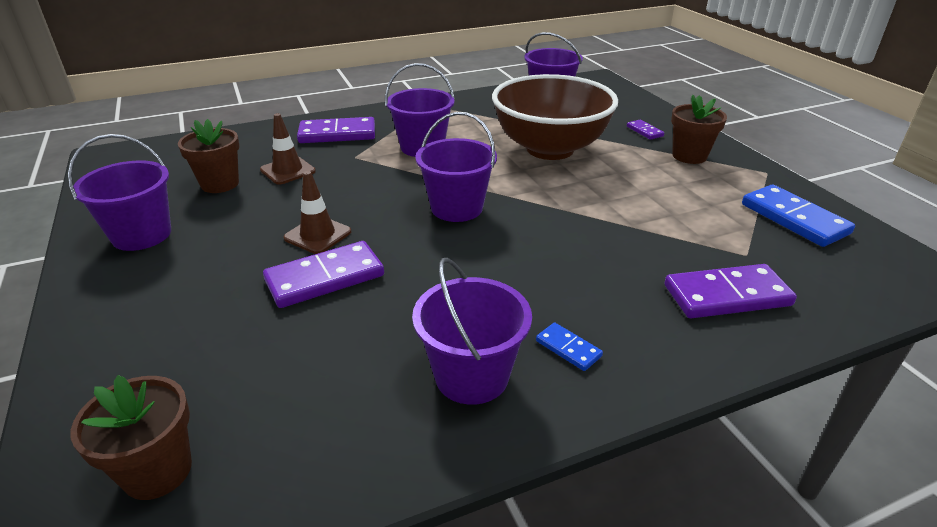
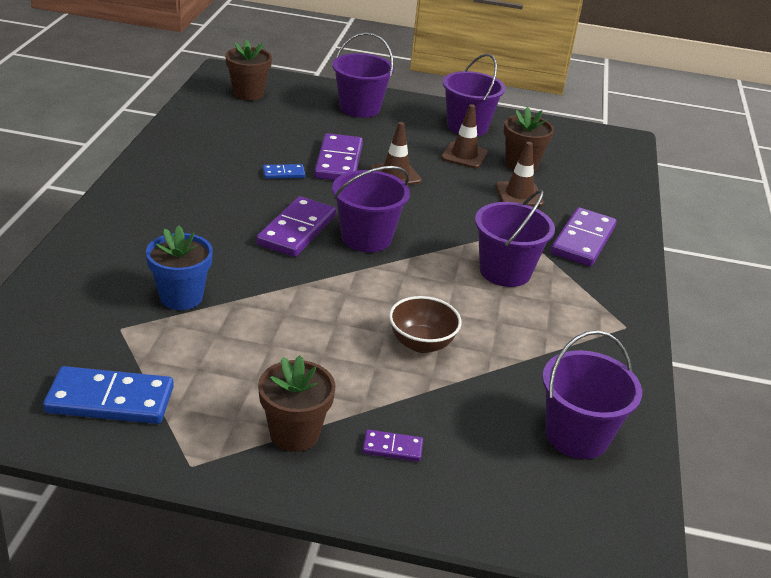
camera: 120 degrees right, 0 degrees up
purple bucket [412,258,532,405] -> purple bucket moved to [332,32,394,118]
brown bowl [492,74,618,160] -> brown bowl [389,296,462,353], size x0.45
blue domino [536,322,603,371] -> blue domino moved to [263,164,305,179]
purple domino [664,264,797,318] -> purple domino moved to [256,196,336,257]
none -> blue flower pot [146,226,213,310]
none -> brown traffic cone [441,104,488,168]

